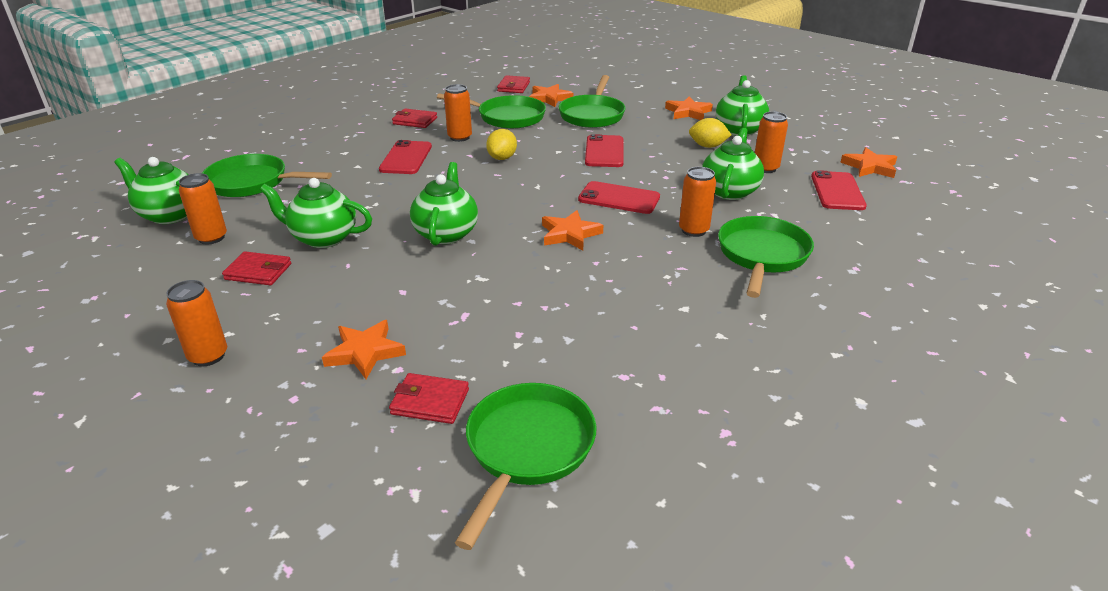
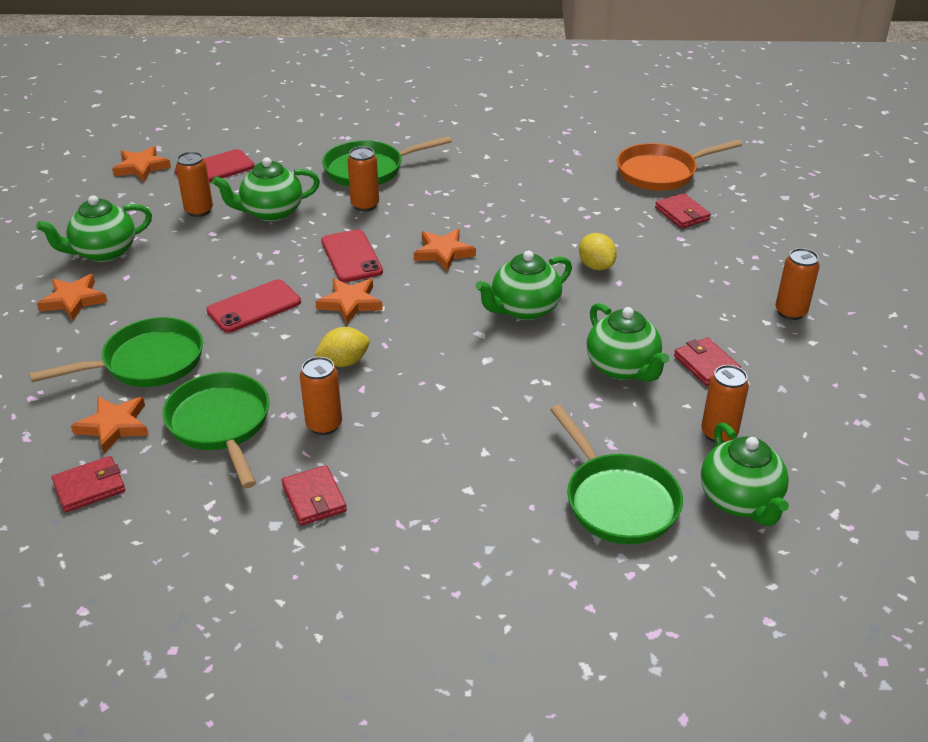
camera: 130 degrees left, 5 degrees up
orange star [322,320,406,379] -> orange star moved to [316,278,383,324]
red phone [379,140,432,174] -> none
green pan [455,383,597,550] -> orange pan [617,140,742,191]
yellow lemon [689,118,732,148] -> yellow lemon moved to [579,233,617,270]

